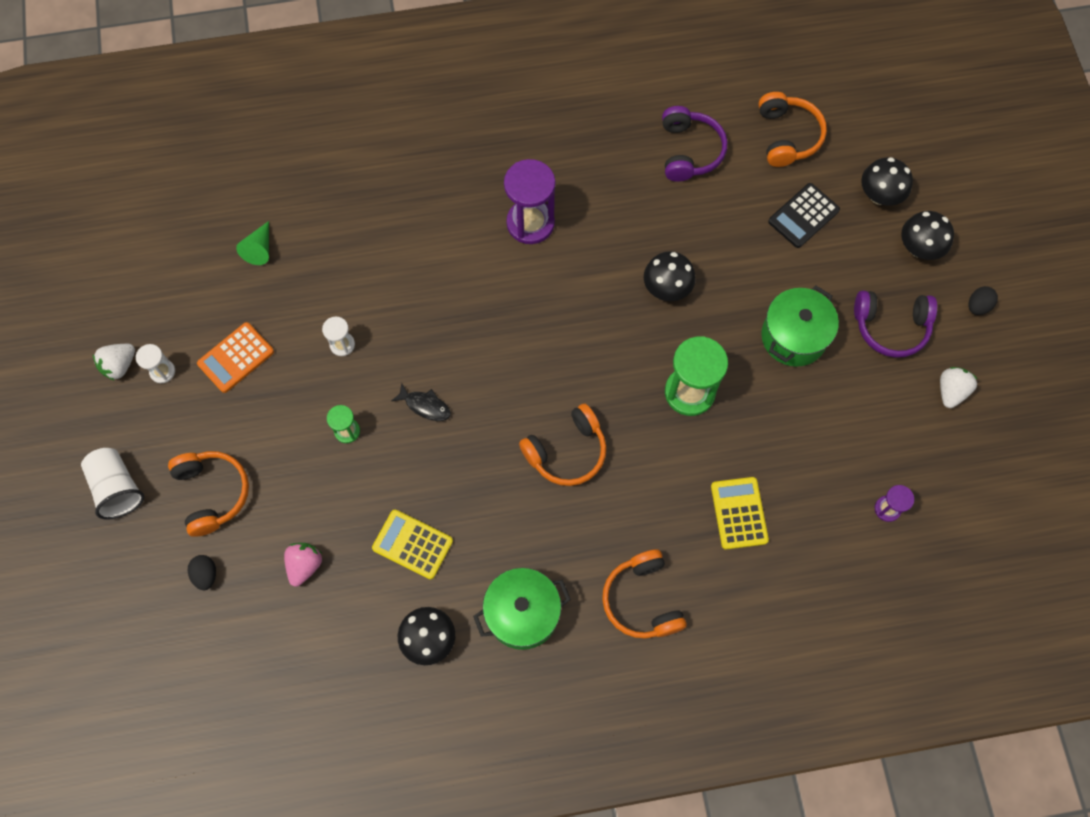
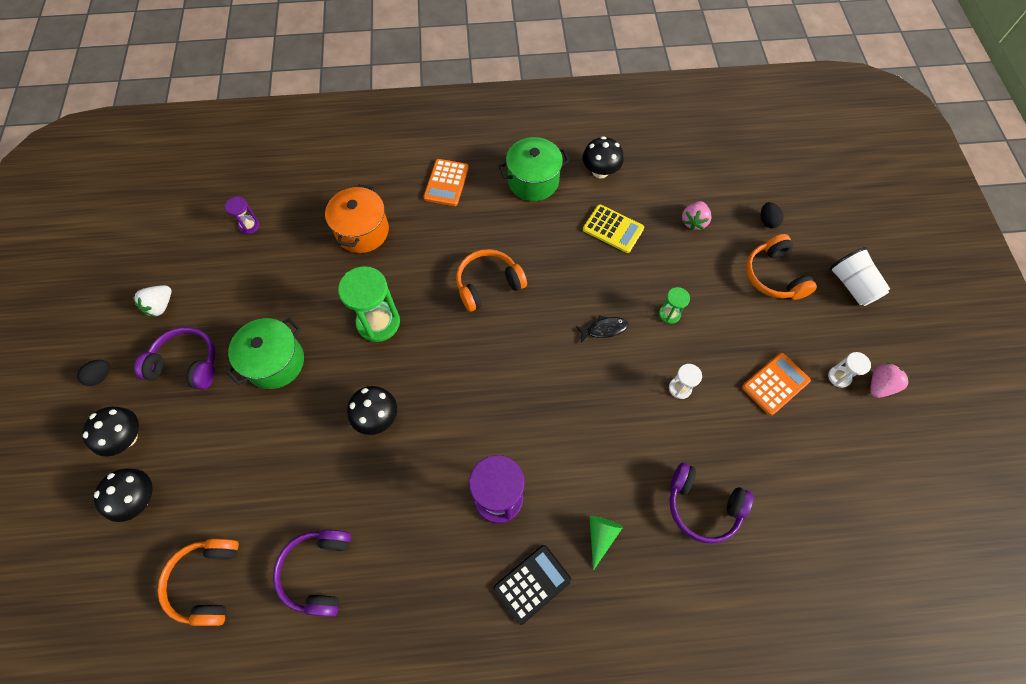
camera: 175 degrees left, 5 degrees down
white strawberry [93,344,135,381] -> pink strawberry [870,362,910,398]
green cone [236,221,269,265] -> green cone moved to [589,516,623,570]
black fish [392,383,451,421] -> black fish turned 135 degrees clockwise [576,315,628,343]
orange headphones [602,549,687,638] -> orange calculator [424,159,469,206]
yellow calculator [711,477,769,550] -> orange pot [325,184,389,253]
black calculator [768,183,840,248] -> black calculator moved to [494,545,572,625]
none -> purple headphones [669,463,753,544]

